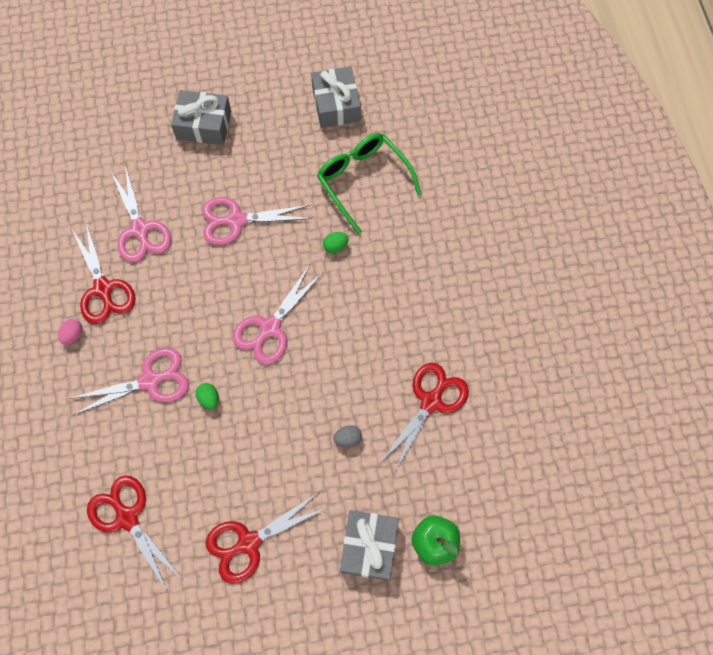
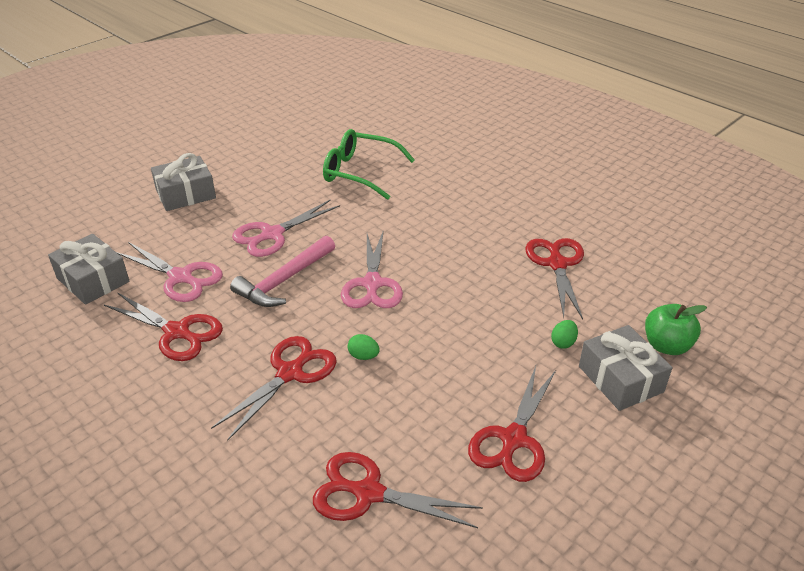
camera: 35 degrees left, 30 degrees down
pink egg [58,319,83,345] -> none
pink scissors [69,348,189,415] -> red scissors [211,336,337,441]
grey gift [311,66,361,128] -> grey gift moved to [48,234,130,305]
green egg [323,232,349,253] -> green egg moved to [551,320,578,349]
grey egg [333,425,362,448] -> none
none -> pink hammer [230,236,335,307]

